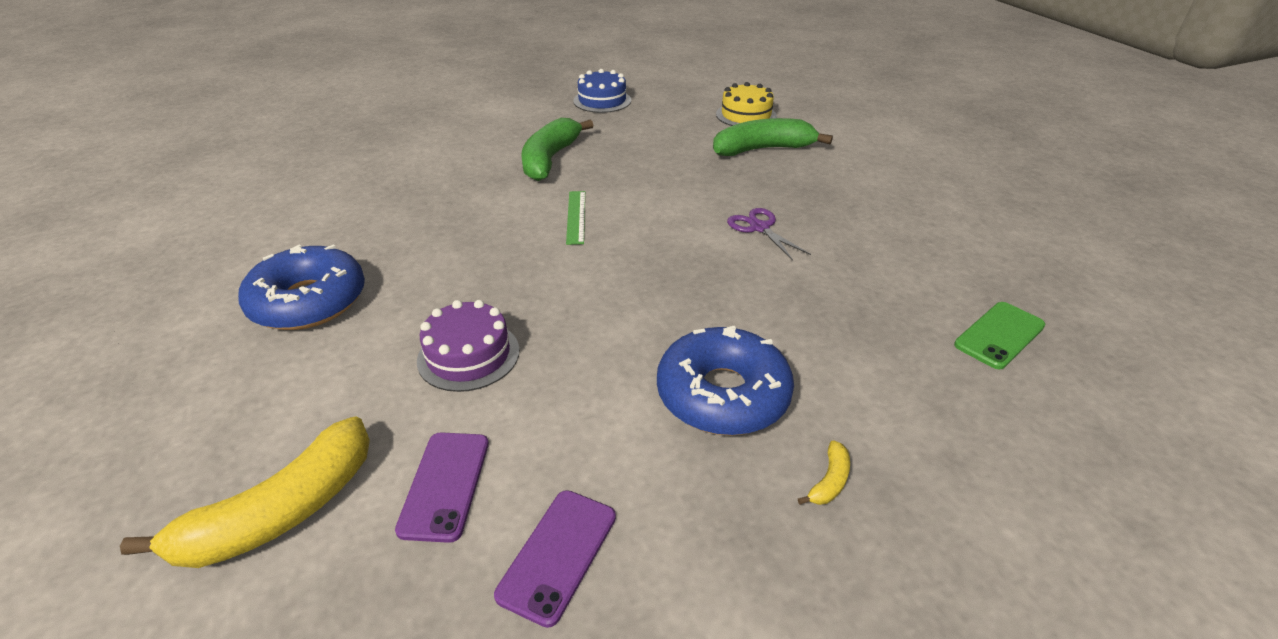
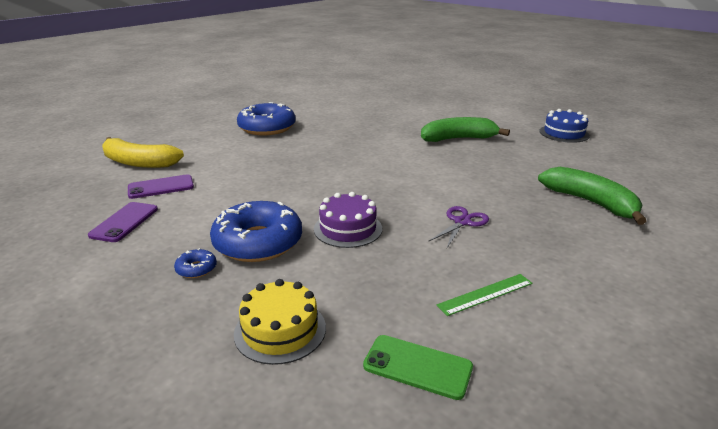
camera: 65 degrees right, 10 degrees down
purple cake [417,300,520,392] -> purple cake moved to [314,192,382,248]
purple phone [494,490,616,628] -> purple phone turned 75 degrees counterclockwise [88,202,158,242]
green ruler [566,191,585,245] -> green ruler moved to [437,274,532,316]
yellow cake [716,82,777,126] -> yellow cake moved to [234,279,326,365]
yellow banana [798,440,850,505] -> none
none -> blue donut [174,248,217,278]

